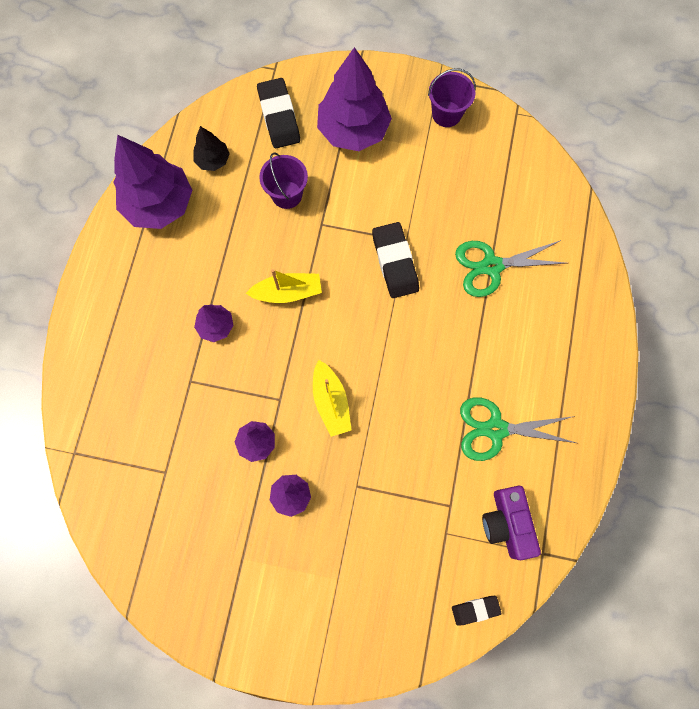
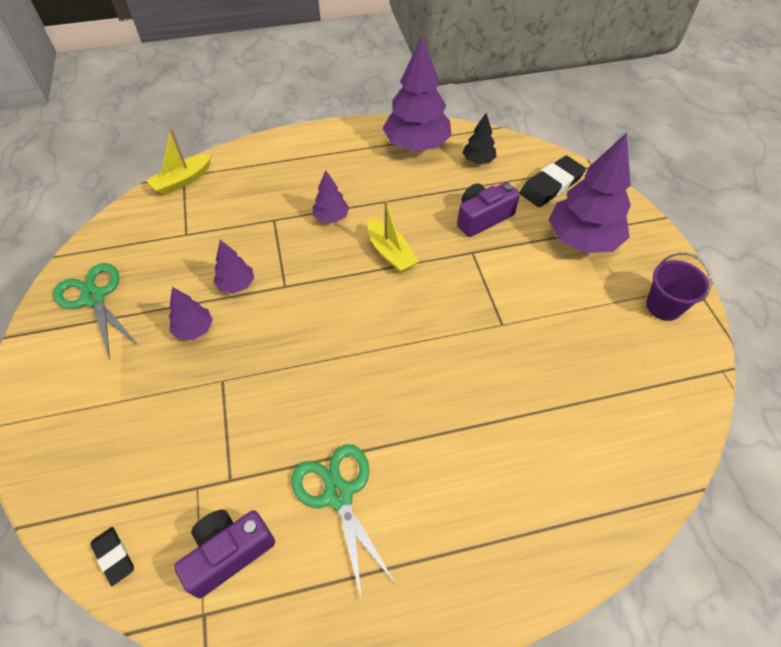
camera: 65 degrees right, 20 degrees down
purple bucket [259,152,308,209] -> purple camera [457,182,520,237]
yellow boat [313,360,352,437] -> yellow boat moved to [147,128,212,195]
black eraser [372,222,419,298] -> none
green scissors [455,240,566,297] -> green scissors moved to [53,263,139,359]

